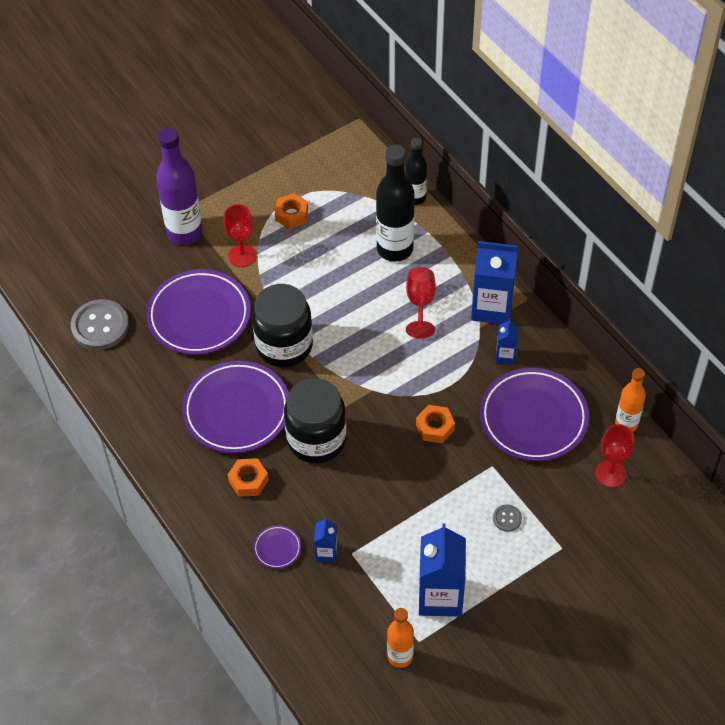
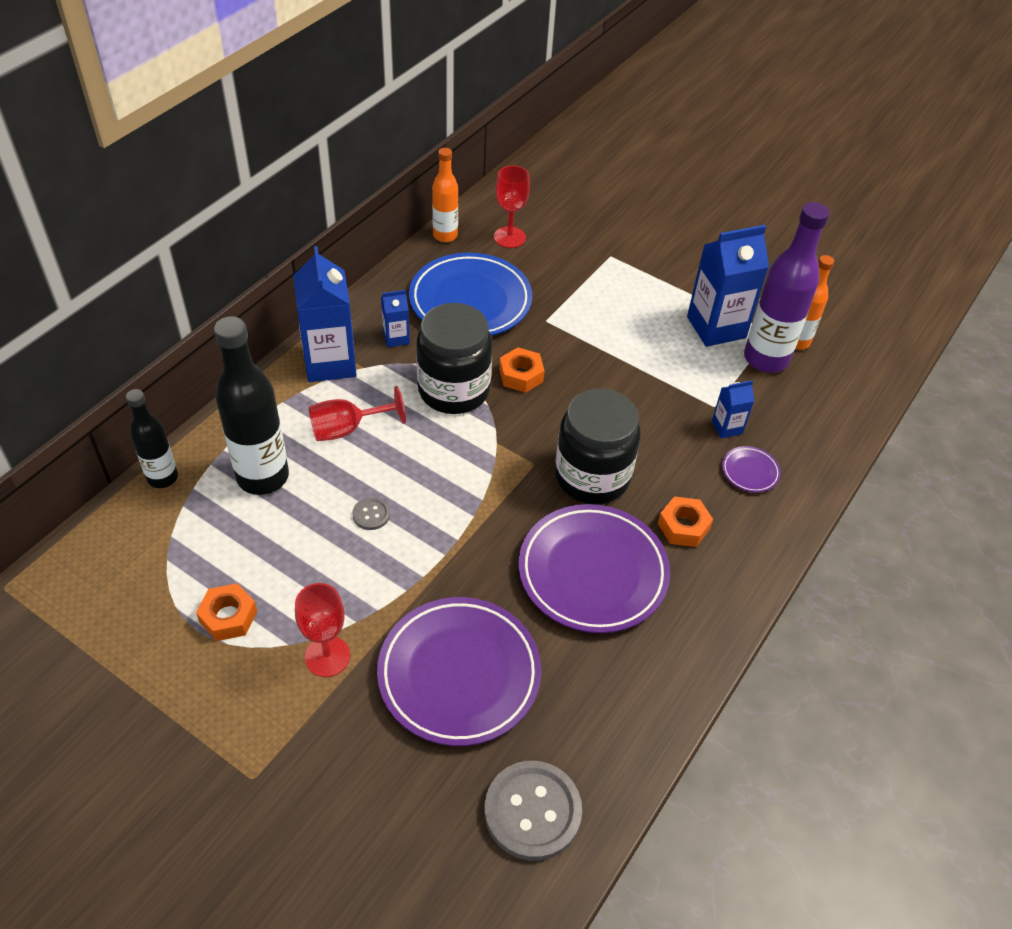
camera: 115 degrees left, 5 degrees down
purple bottle [156,128,203,245] -> purple bottle moved to [744,202,830,373]
black jar [252,284,313,367] -> black jar moved to [416,303,492,414]
purple plate [480,368,589,461] -> blue plate [409,253,532,336]
grey button [493,504,522,532] -> grey button moved to [352,497,390,530]

